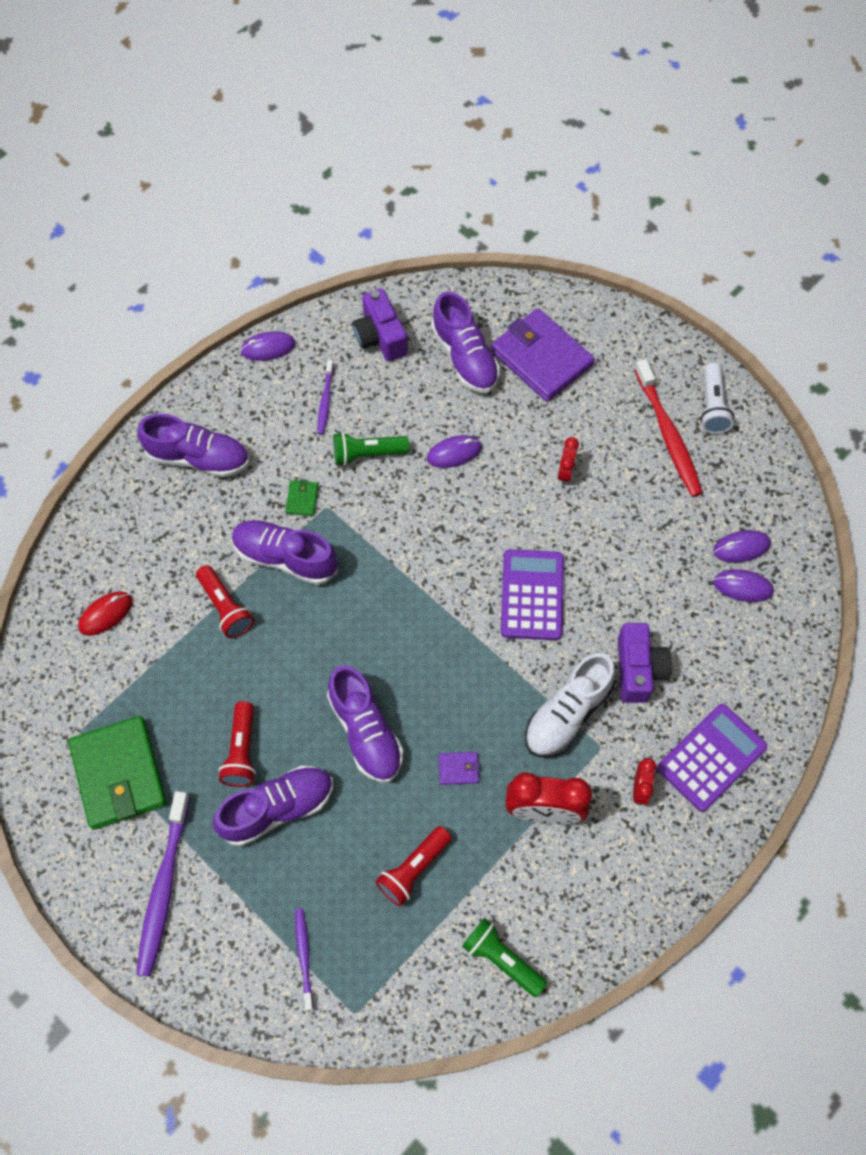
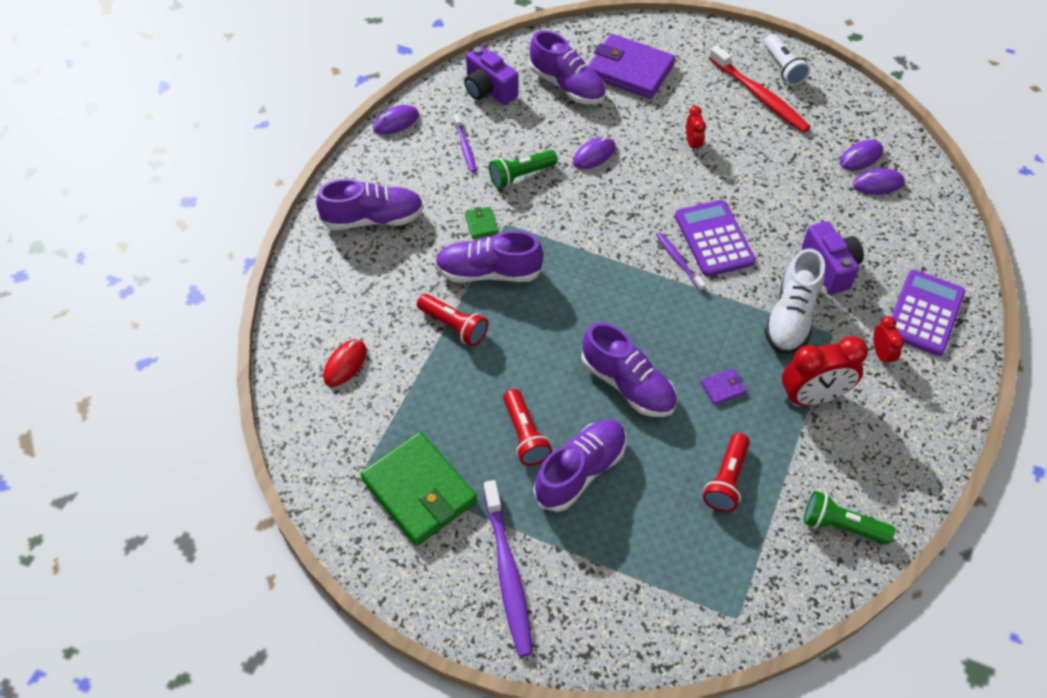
camera: 20 degrees left, 10 degrees down
purple toothbrush [295,909,314,1011] -> purple toothbrush moved to [656,232,706,292]

